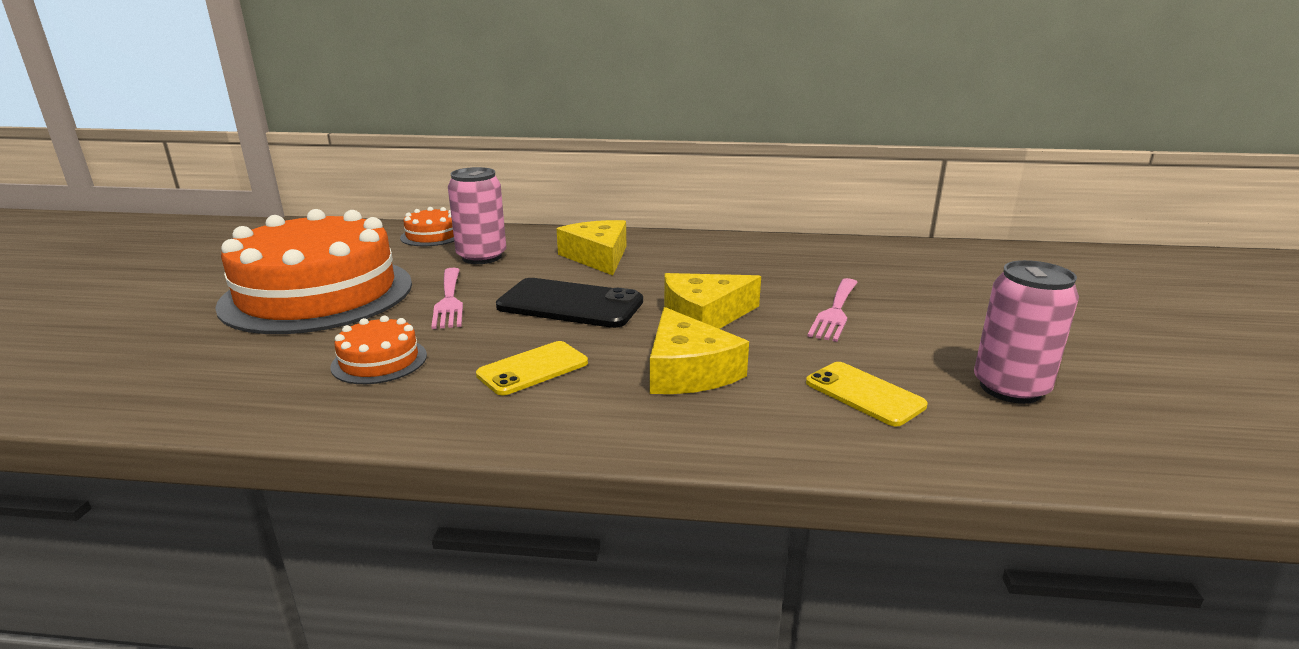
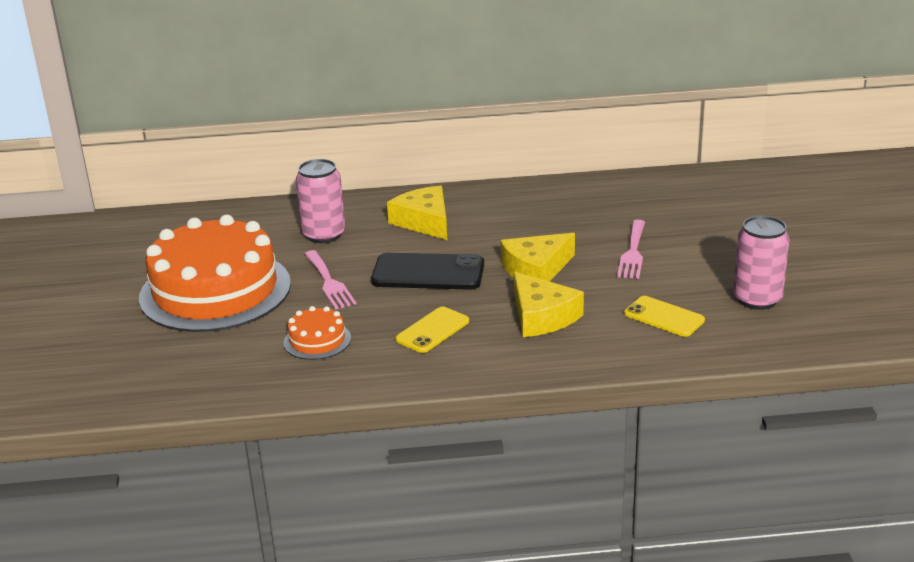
camera: 10 degrees left, 5 degrees up
orange cake [400,207,454,246] -> none

